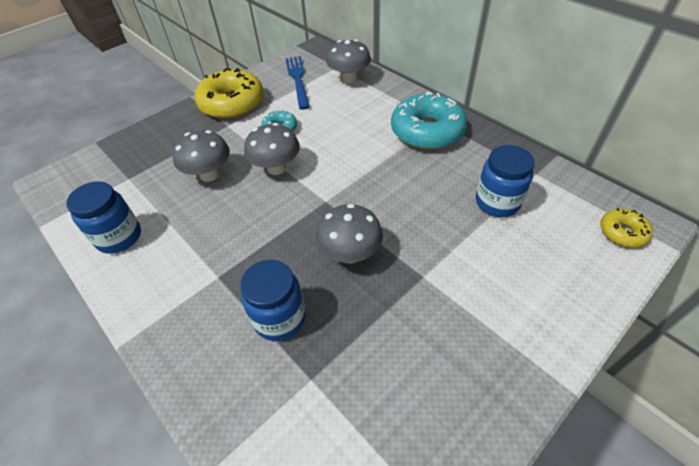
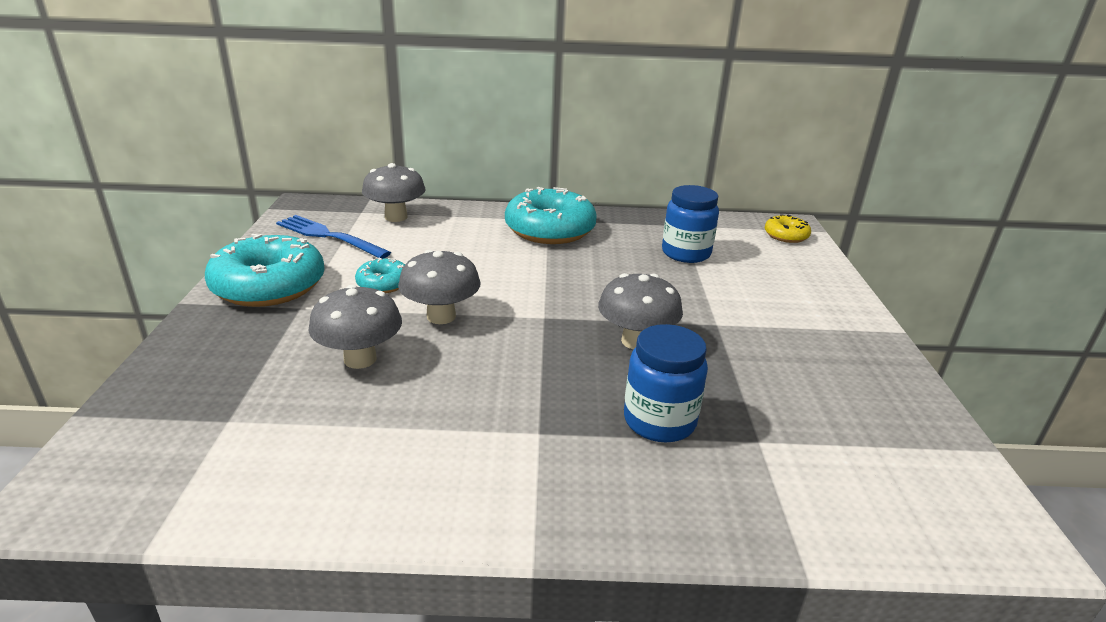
camera: 50 degrees left, 20 degrees down
blue jar [66,181,141,254] -> none
yellow donut [195,68,264,119] -> turquoise donut [205,234,325,307]

